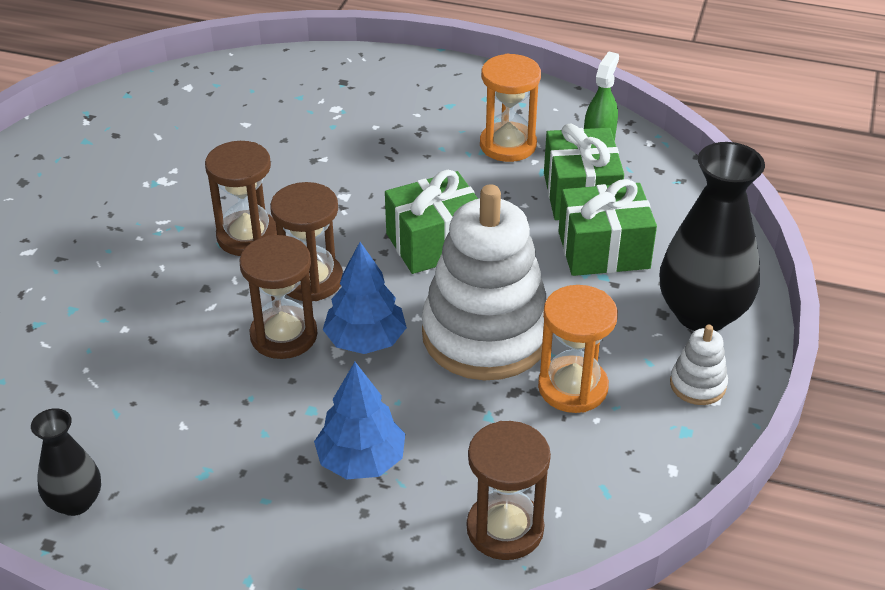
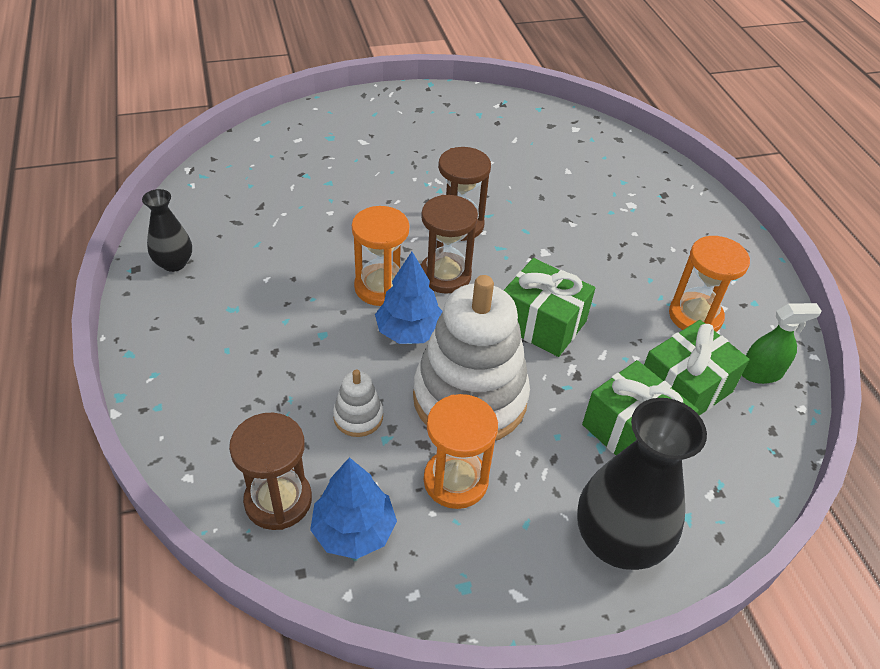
camera: 55 degrees right, 5 degrees up
brown hourglass [239,235,317,359] -> orange hourglass [352,206,409,306]
blue tree [314,362,405,479] -> blue tree moved to [310,457,397,559]
white stacking toy [670,325,728,405] -> white stacking toy moved to [333,369,383,437]

